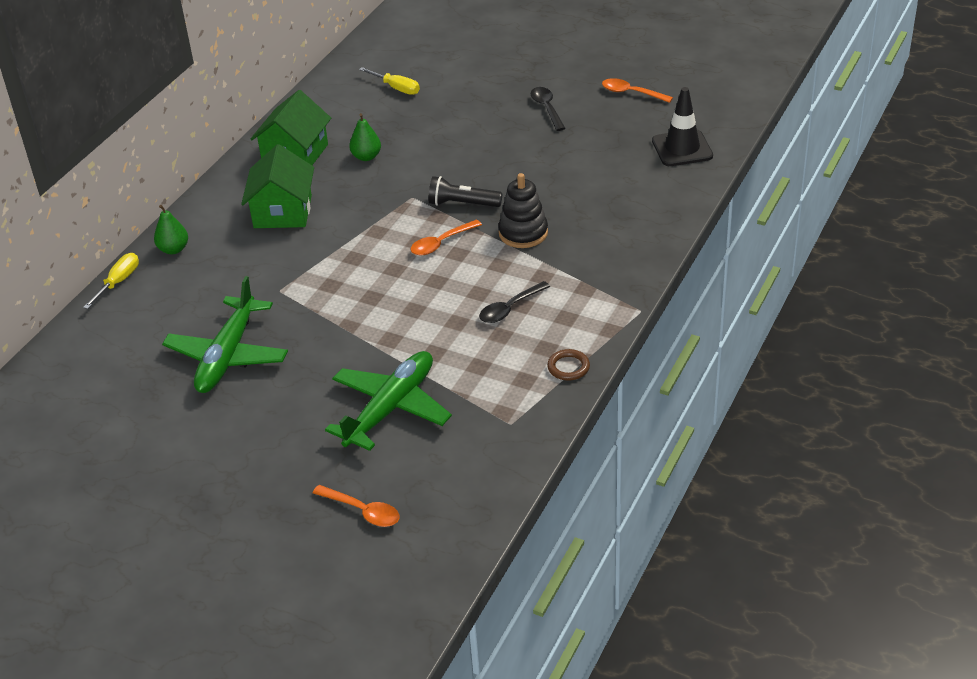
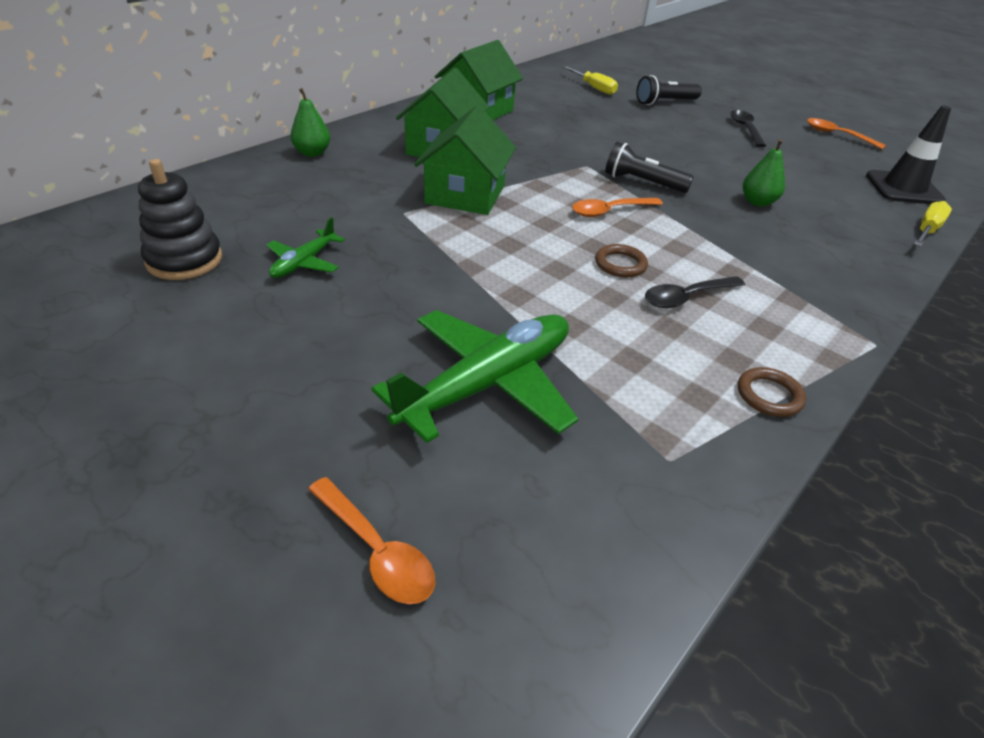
camera: 10 degrees right, 0 degrees up
yellow screwdriver [83,253,139,309] -> yellow screwdriver moved to [914,201,952,247]
green plane [162,276,288,393] -> green plane [266,217,345,278], size x0.50
green pear [349,113,381,161] -> green pear moved to [743,139,785,207]
black stacking toy [498,173,548,248] -> black stacking toy moved to [138,159,222,280]
none -> green house [414,105,516,215]
none -> brown ring [595,244,648,277]
none -> black flashlight [636,75,702,105]

